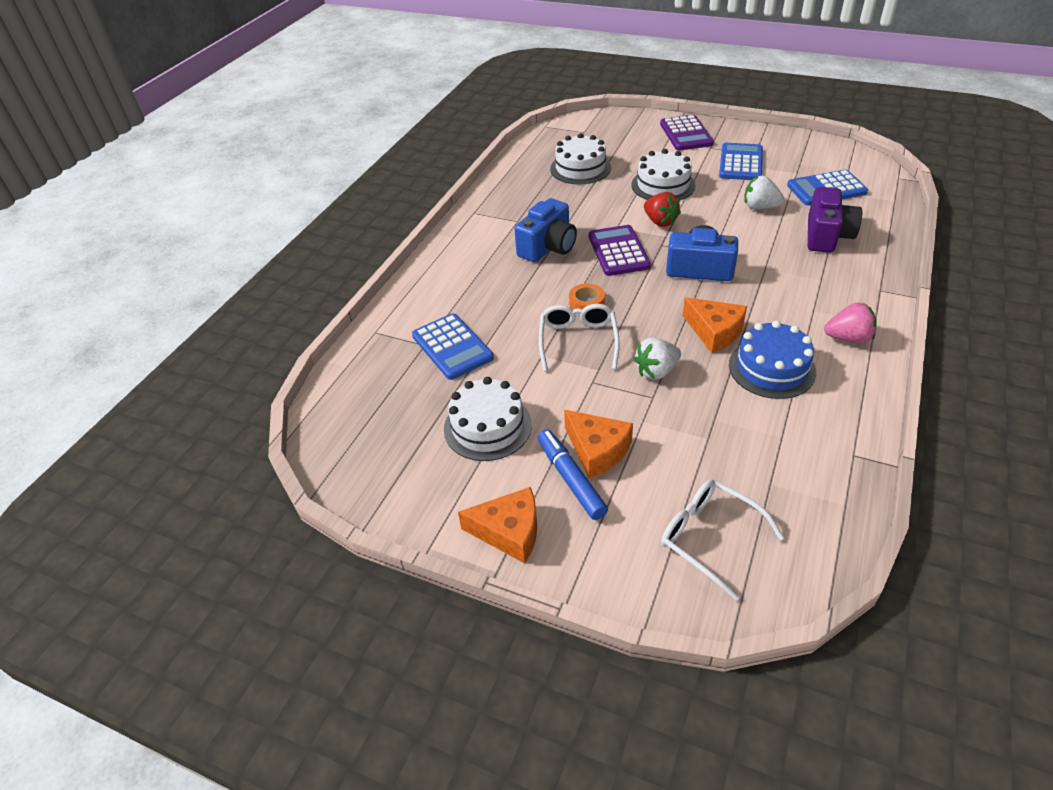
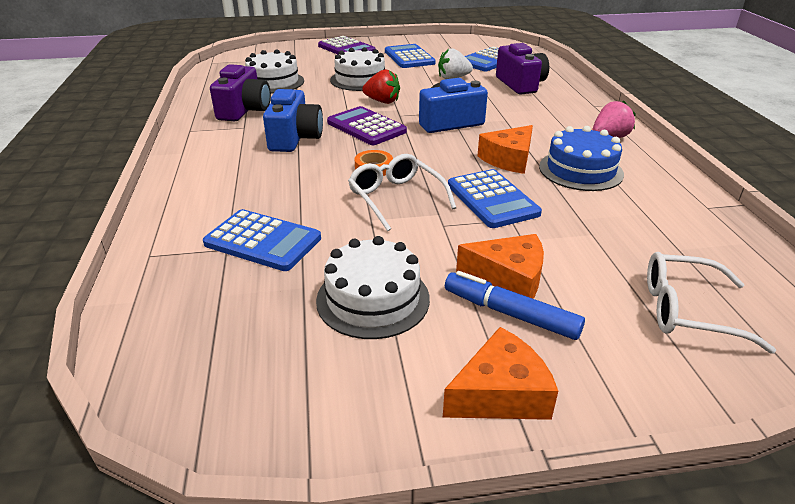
camera: 35 degrees left, 10 degrees down
white strawberry [633,337,681,380] -> blue calculator [448,169,542,228]
orange cheese [683,297,747,353] -> orange cheese turned 120 degrees clockwise [477,125,533,174]
none -> purple camera [210,64,271,121]

